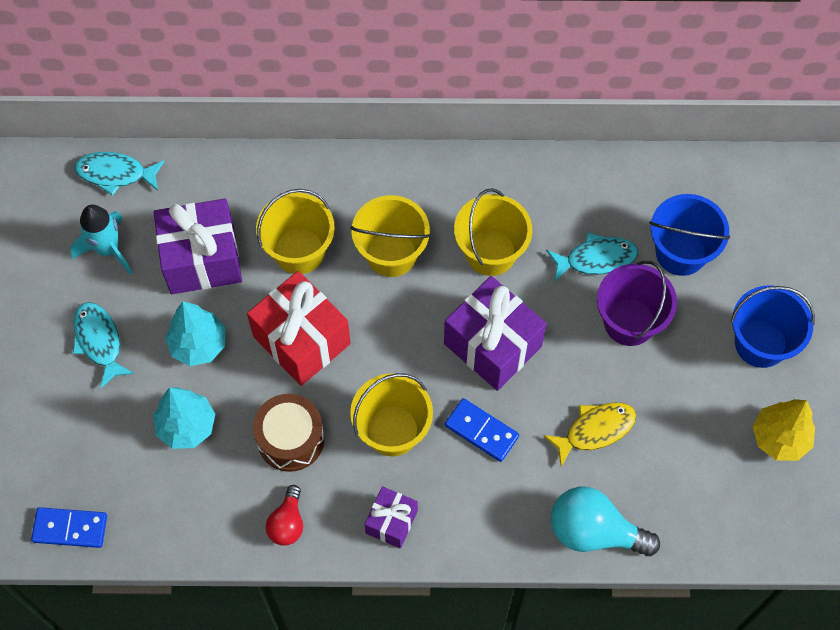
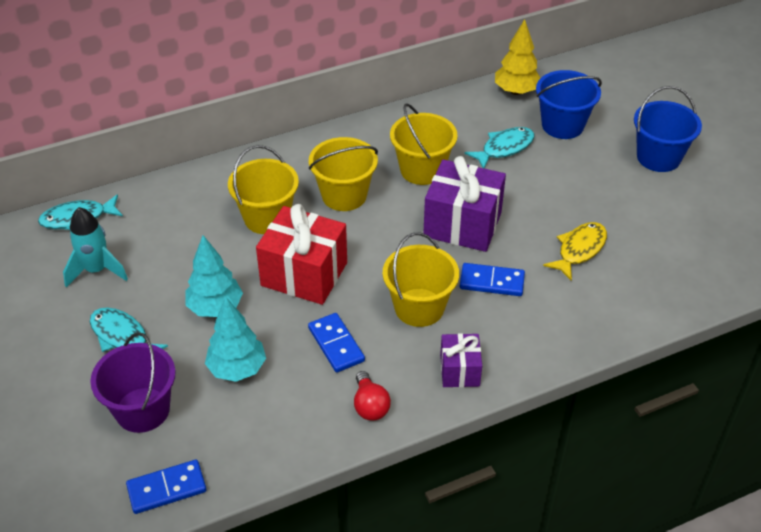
camera: 25 degrees left, 20 degrees down
purple gift [153,199,242,294] -> none
brown drum [253,394,324,472] -> blue domino [308,313,365,373]
turquoise light bulb [551,487,660,556] -> none
purple bucket [597,261,677,346] -> purple bucket moved to [90,332,176,433]
yellow tree [753,399,815,461] -> yellow tree moved to [495,19,540,95]

